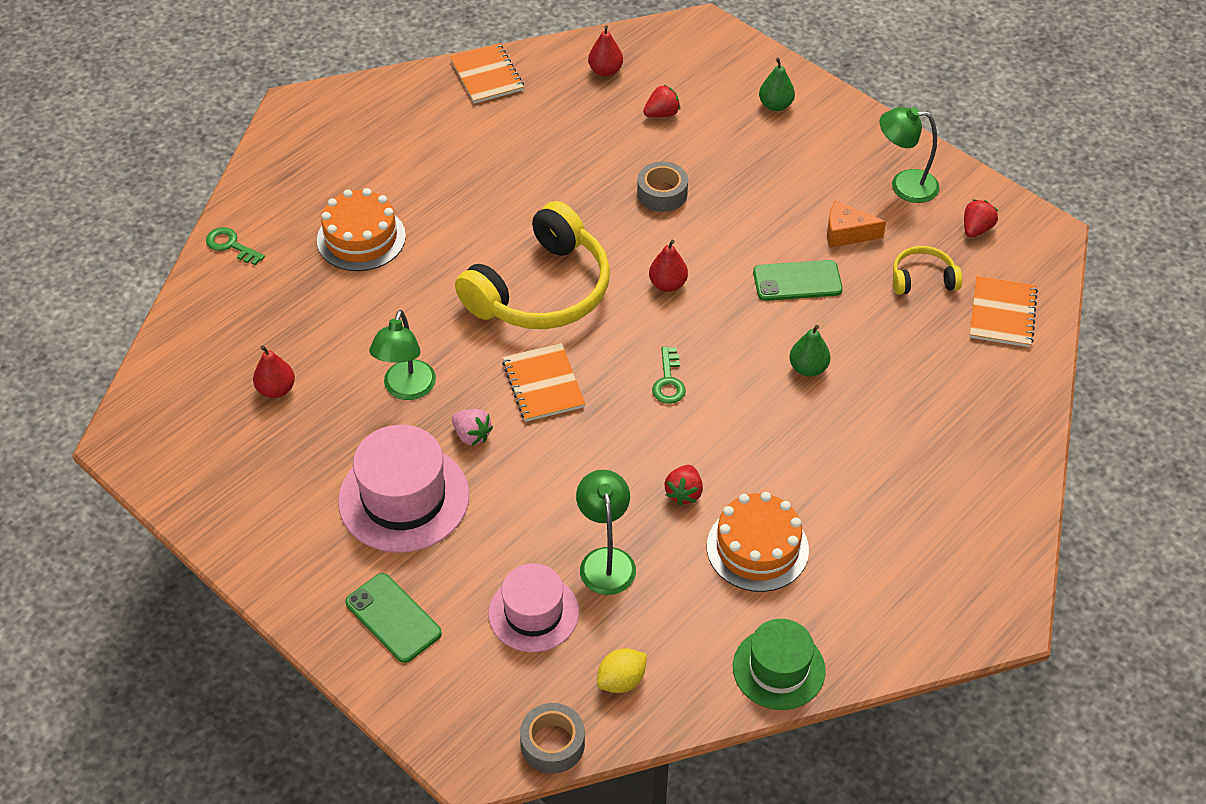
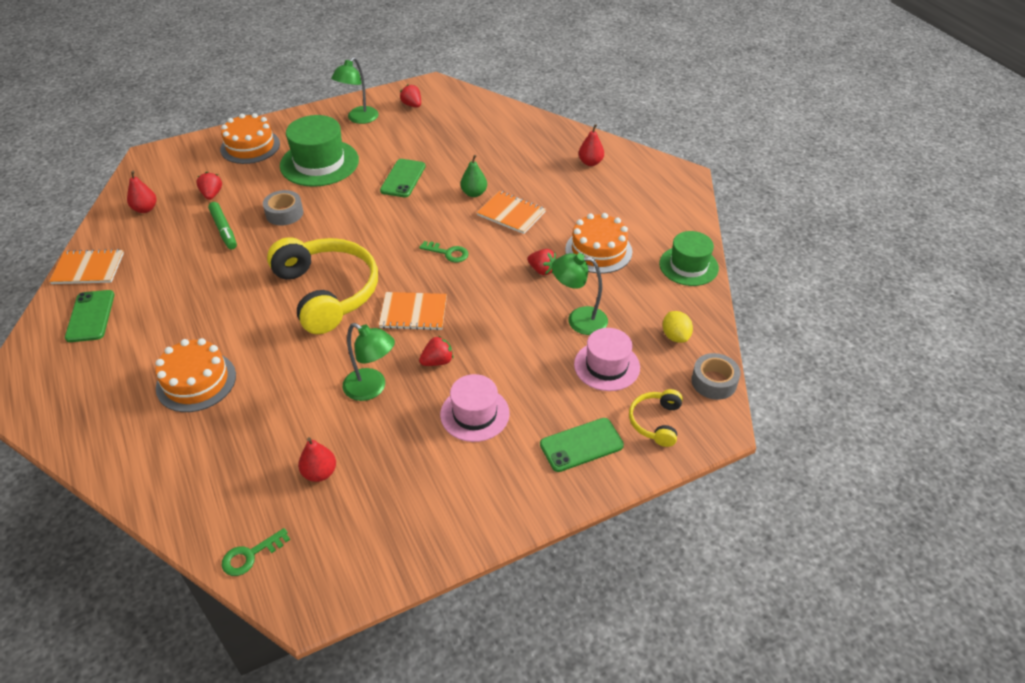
camera: 70 degrees left, 5 degrees down
green key [206,227,265,265] -> green key moved to [222,528,290,576]
pink hat [338,425,469,553] -> pink hat [440,374,510,442], size x0.66
pink strawberry [452,409,493,446] -> red strawberry [419,336,453,366]
red pear [649,240,688,292] -> red pear moved to [579,124,604,166]
green pear [759,58,795,111] -> orange cake [220,113,280,164]
orange cheese [827,200,886,248] -> none
yellow headphones [893,246,962,295] -> yellow headphones moved to [629,389,683,447]
orange notebook [970,276,1038,347] -> orange notebook moved to [477,191,546,234]
none -> green phone [65,290,114,342]
none -> green marker [208,202,237,250]
none -> green hat [280,115,359,187]

